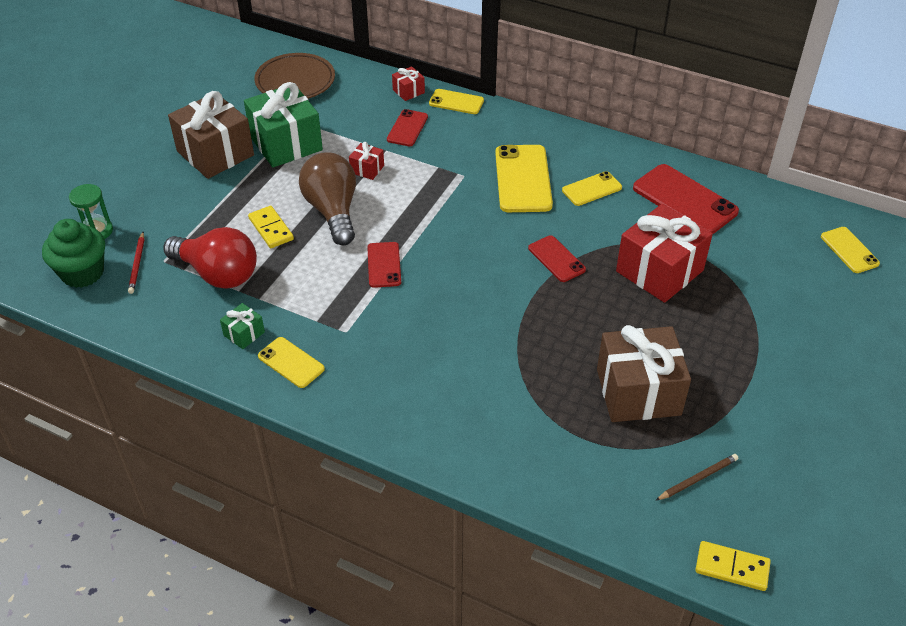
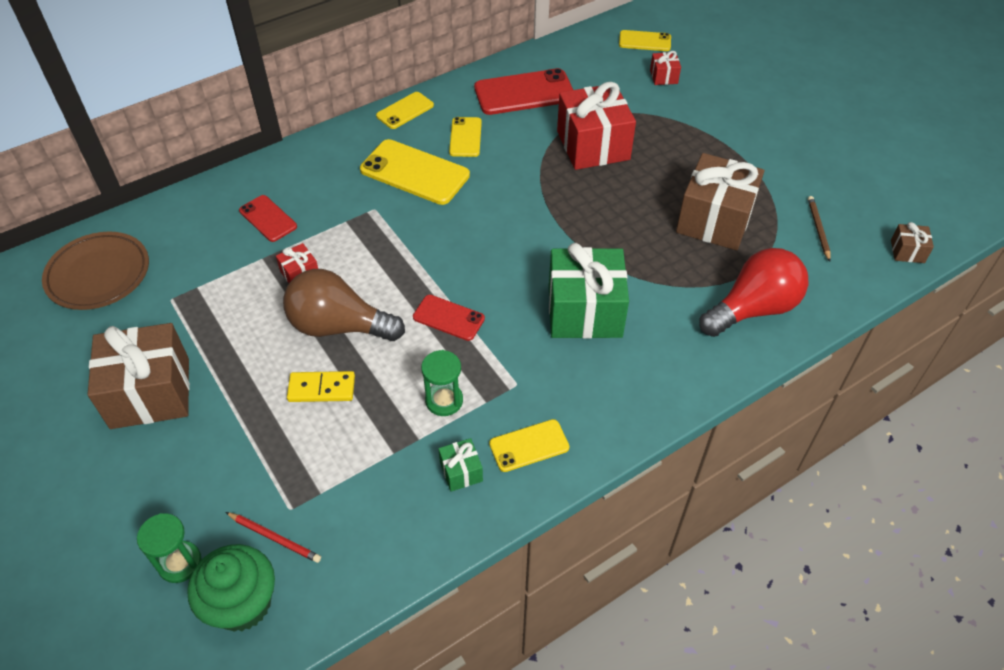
camera: 60 degrees left, 5 degrees up
red light bulb [163,227,257,289] -> red light bulb moved to [699,248,808,337]
green gift [244,82,323,167] -> green gift moved to [549,243,629,339]
red gift [392,66,425,101] -> red gift moved to [650,51,681,85]
yellow phone [429,89,484,114] -> yellow phone moved to [376,92,434,129]
red phone [528,235,586,282] -> none
yellow domino [695,541,771,591] -> brown gift [891,222,934,263]
none -> green hourglass [421,350,463,416]

